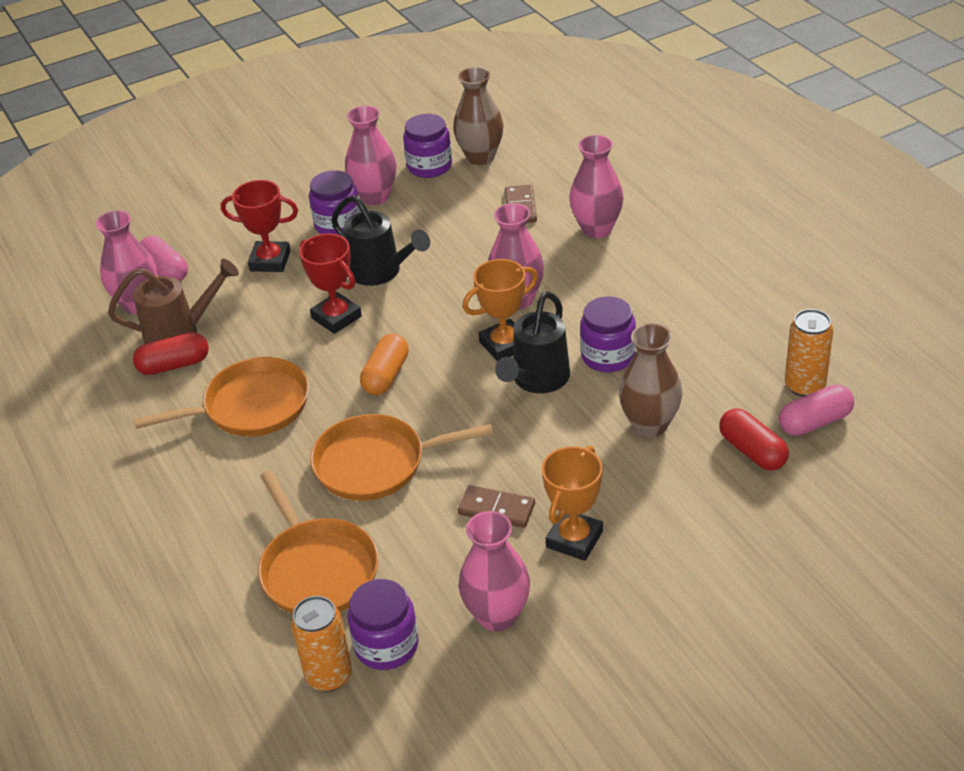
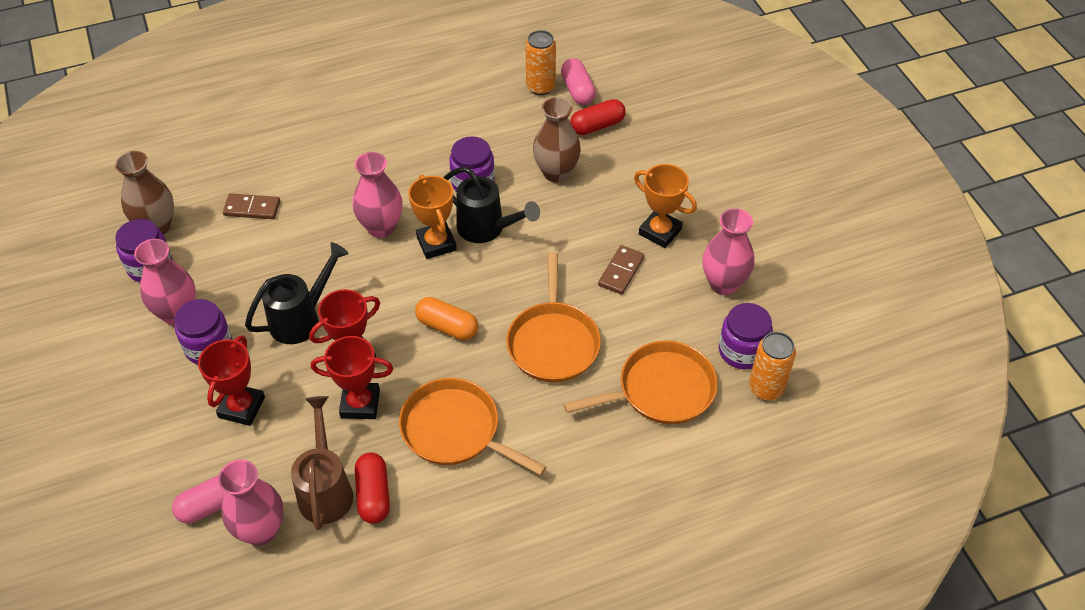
camera: 85 degrees left, 10 degrees up
orange pan [133,357,309,436] -> orange pan turned 45 degrees counterclockwise [399,378,547,475]
pink vase [569,135,624,238] -> none
none -> red trophy [311,336,393,419]

